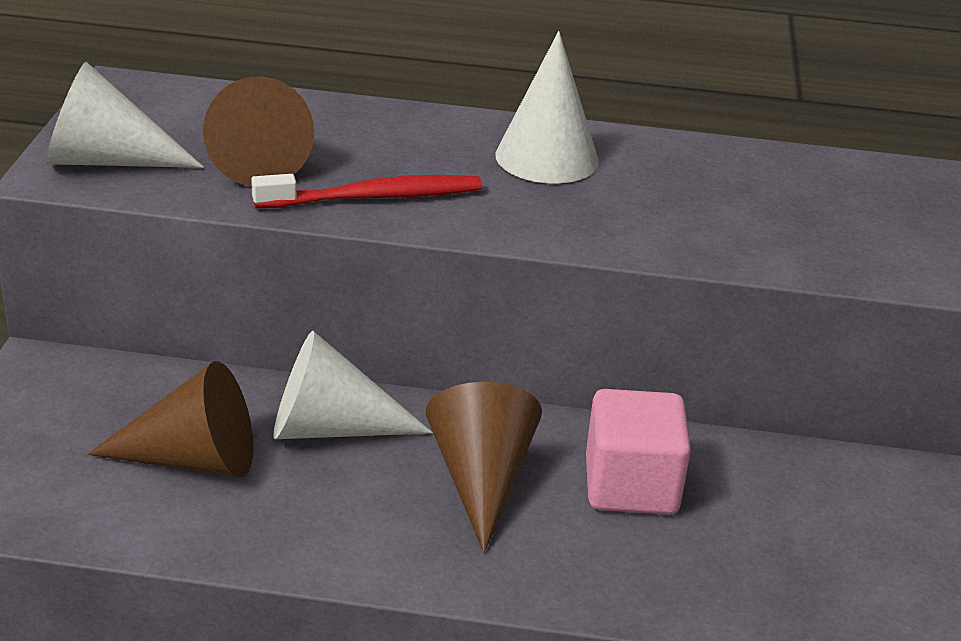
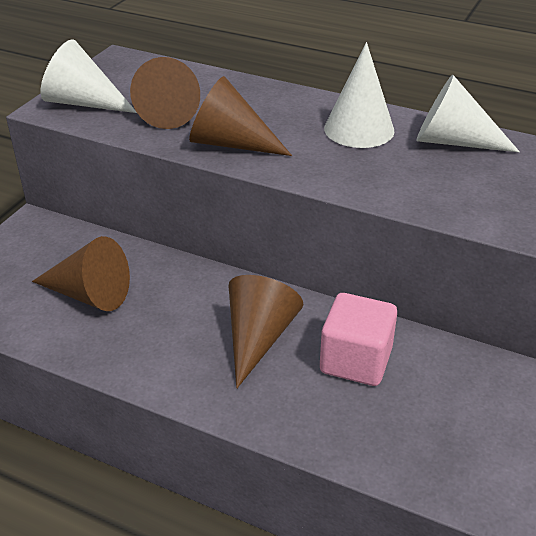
camera: 20 degrees right, 5 degrees up
red toothbrush [251,174,482,208] -> brown cone [189,76,292,156]
white cone [273,331,433,439] -> white cone moved to [416,75,520,153]

